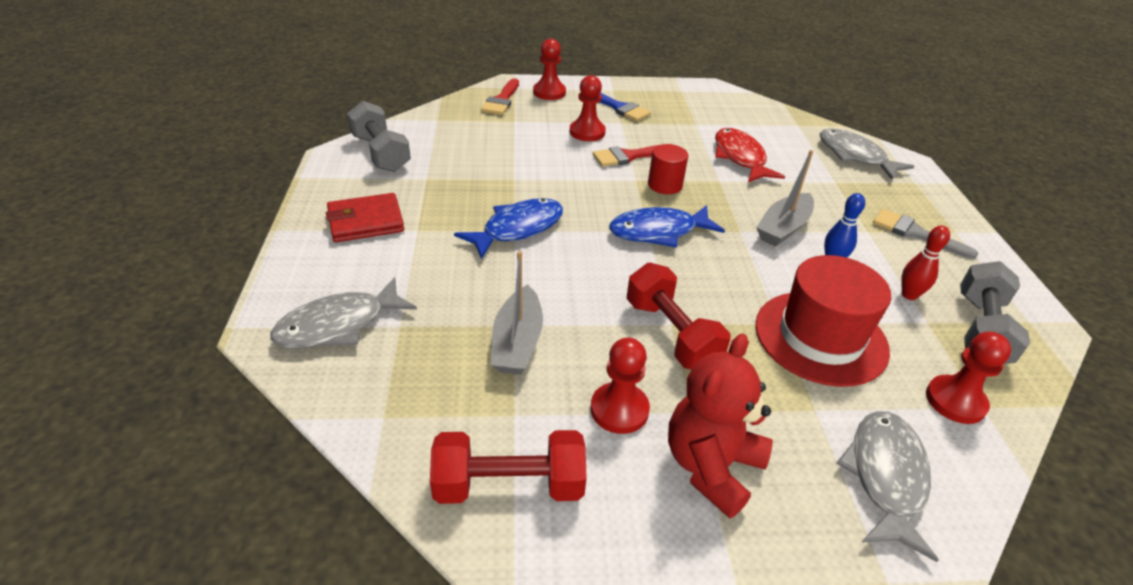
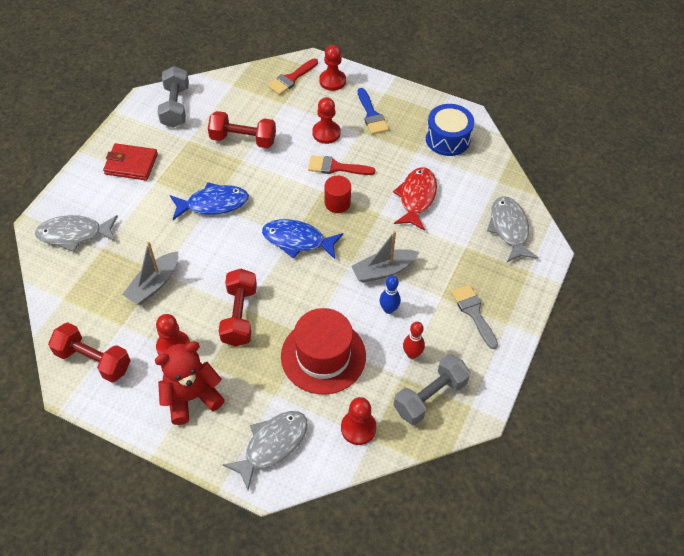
camera: 30 degrees right, 15 degrees up
none -> red dumbbell [208,111,276,148]
none -> blue drum [426,104,474,156]

